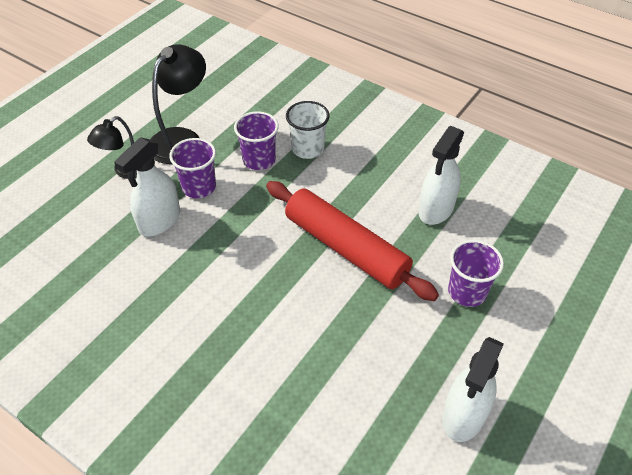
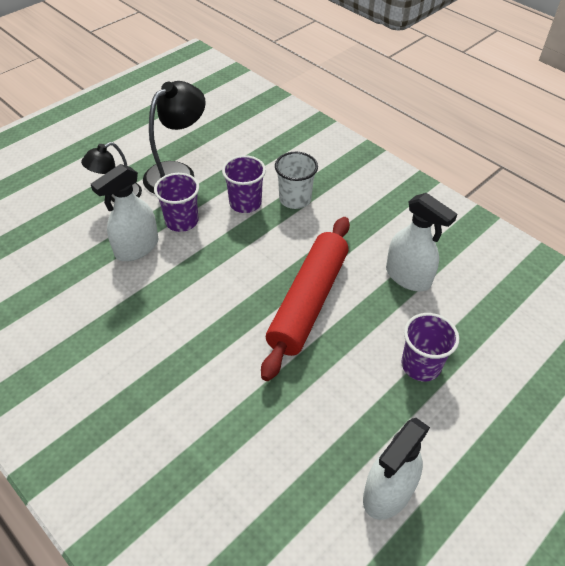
camera: 10 degrees right, 0 degrees up
red rolling pin [266,181,439,301] -> red rolling pin turned 60 degrees clockwise [261,217,350,381]
white spray bottle [418,126,464,225] -> white spray bottle turned 90 degrees counterclockwise [386,193,457,291]

